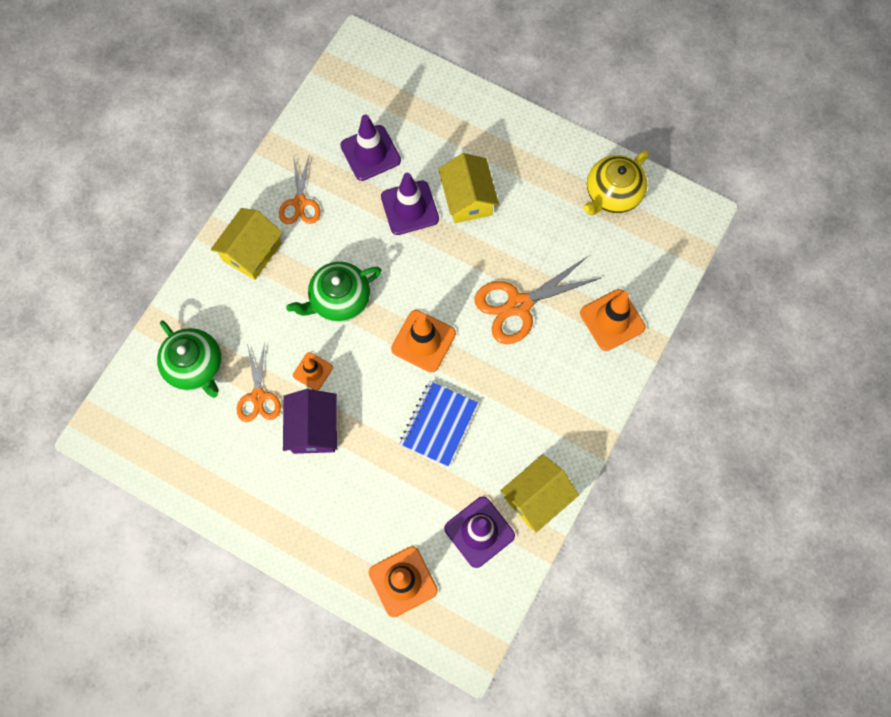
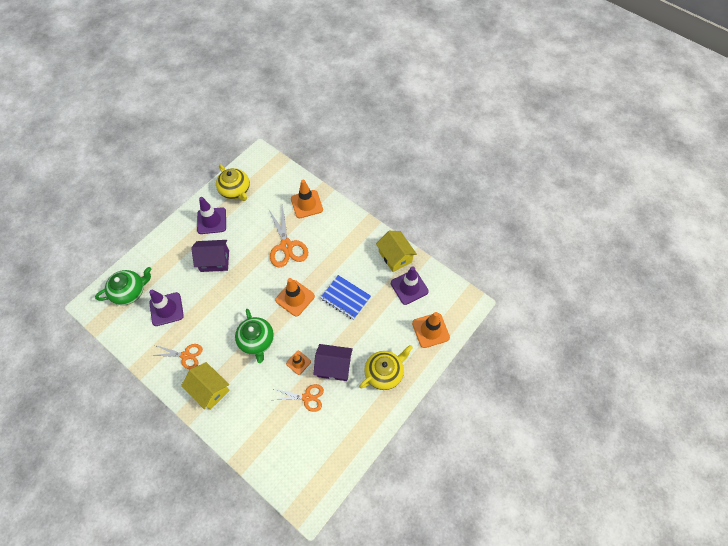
camera: 80 degrees left, 10 degrees down
green teapot [157,321,222,398] -> green teapot moved to [95,267,151,305]
purple traffic cone [381,173,439,235] -> purple traffic cone moved to [197,197,226,234]
yellow house [438,153,499,223] -> purple house [191,240,229,272]
none -> yellow teapot [359,345,413,390]

